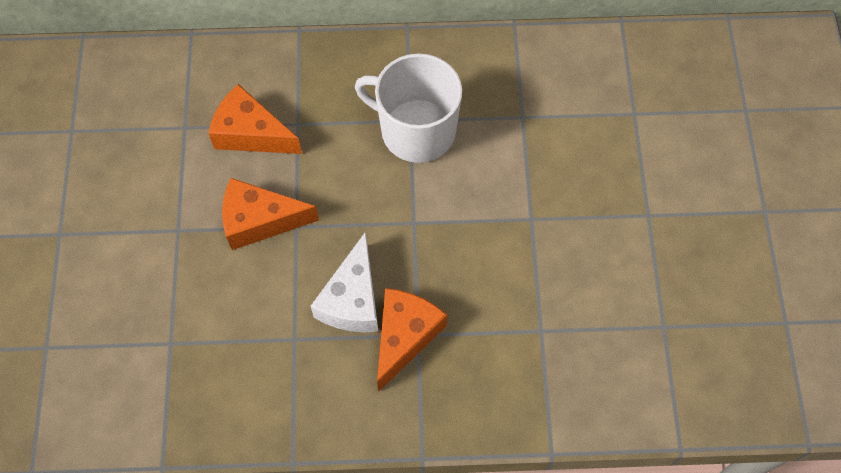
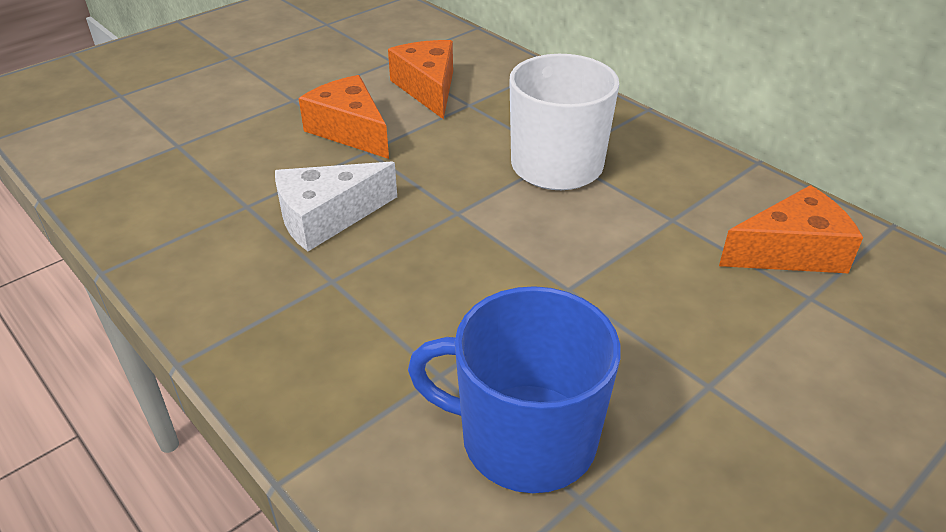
camera: 50 degrees right, 25 degrees down
orange cheese [377,288,447,392] -> orange cheese moved to [719,185,863,273]
none -> blue mug [408,286,621,493]

